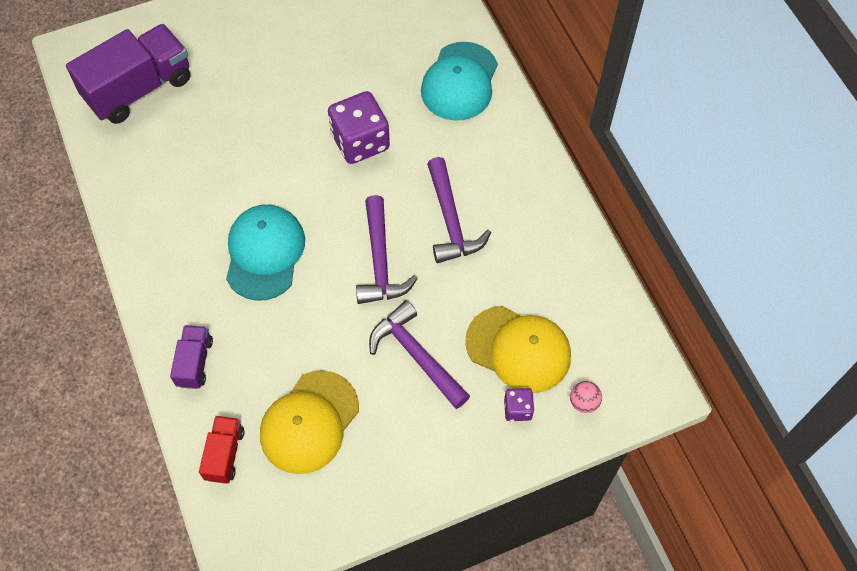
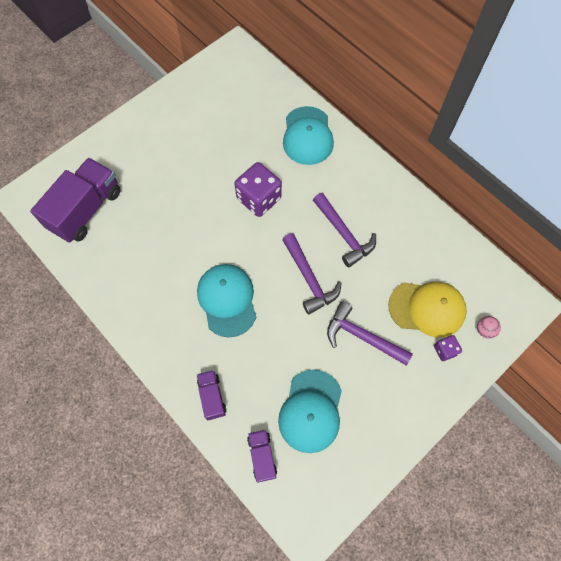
camera: 20 degrees left, 5 degrees up
red truck [199,416,244,484] -> purple truck [247,429,277,483]
yellow cap [260,370,359,474] -> turquoise cap [278,369,342,453]

